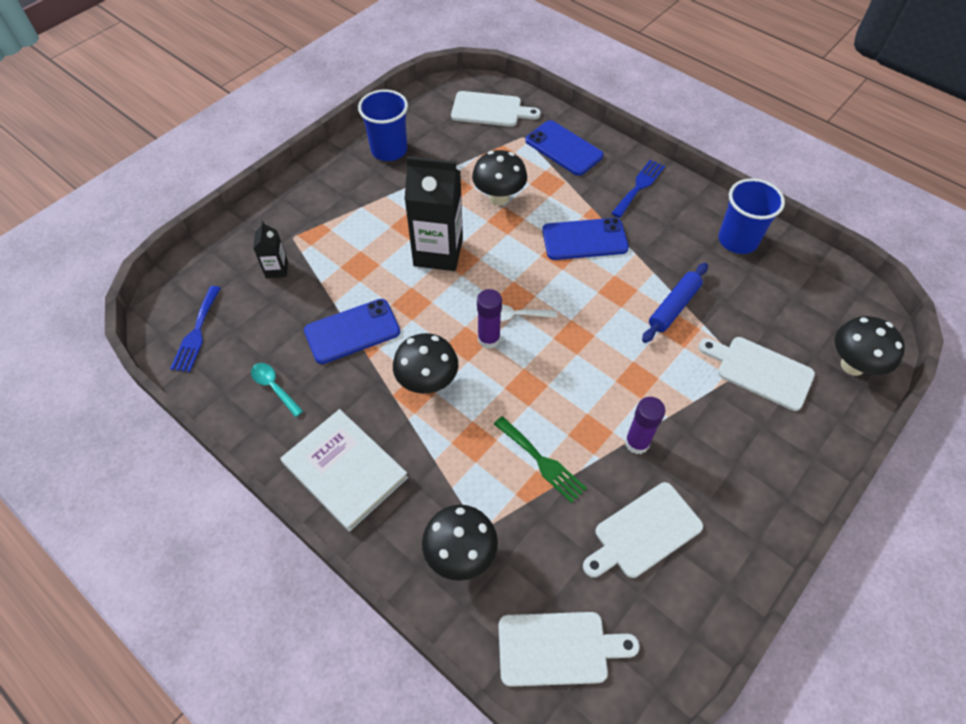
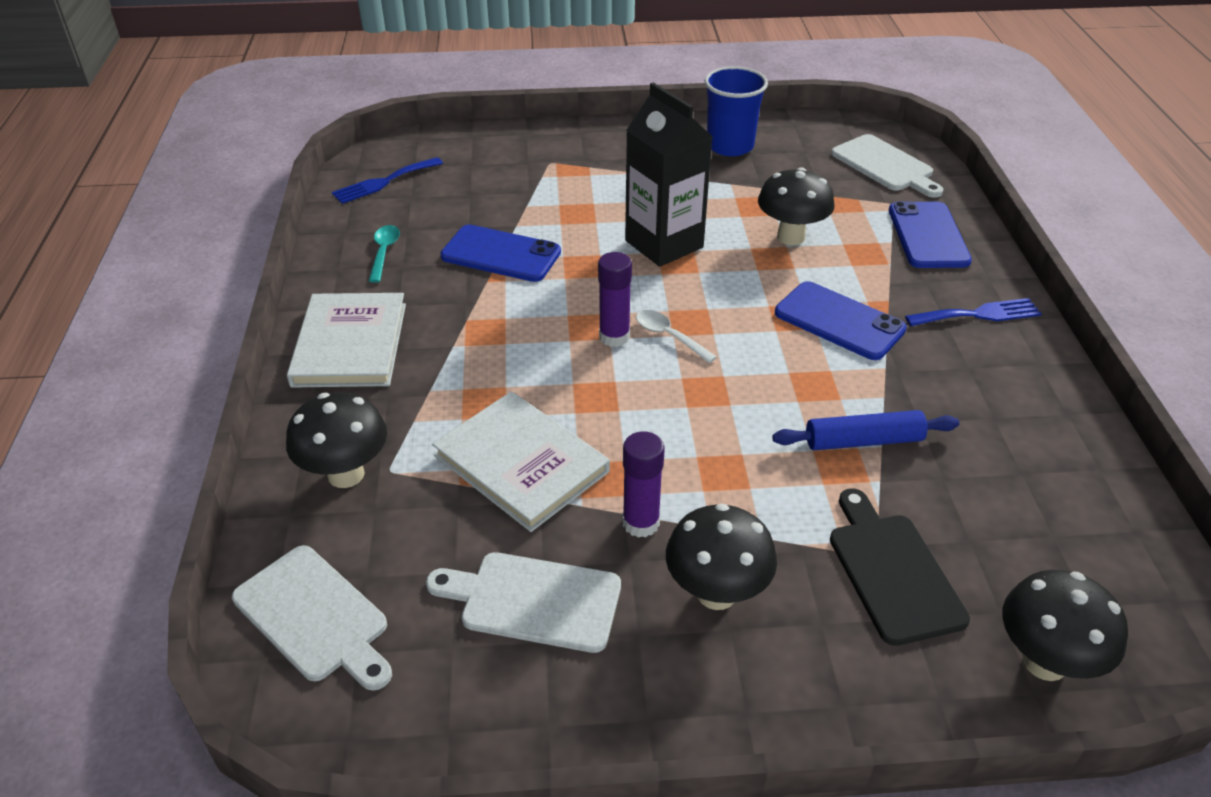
camera: 45 degrees right, 15 degrees down
black carton [253,221,288,278] -> none
black mushroom [393,333,458,394] -> black mushroom moved to [666,503,777,610]
green fork [494,416,587,503] -> white book [432,391,610,532]
white cutting board [698,337,815,411] -> black cutting board [830,488,970,646]
blue cup [718,178,785,254] -> none

